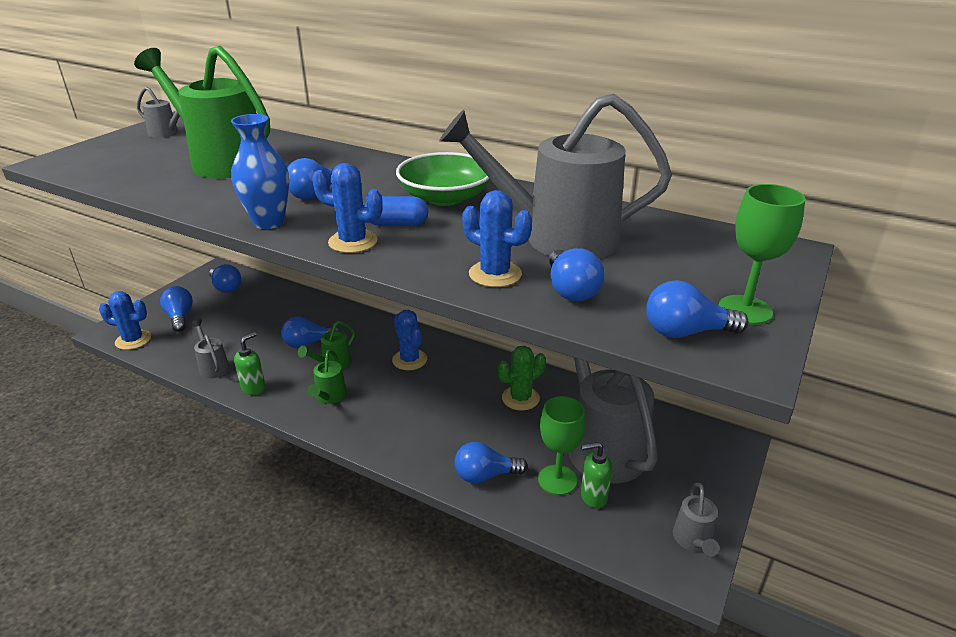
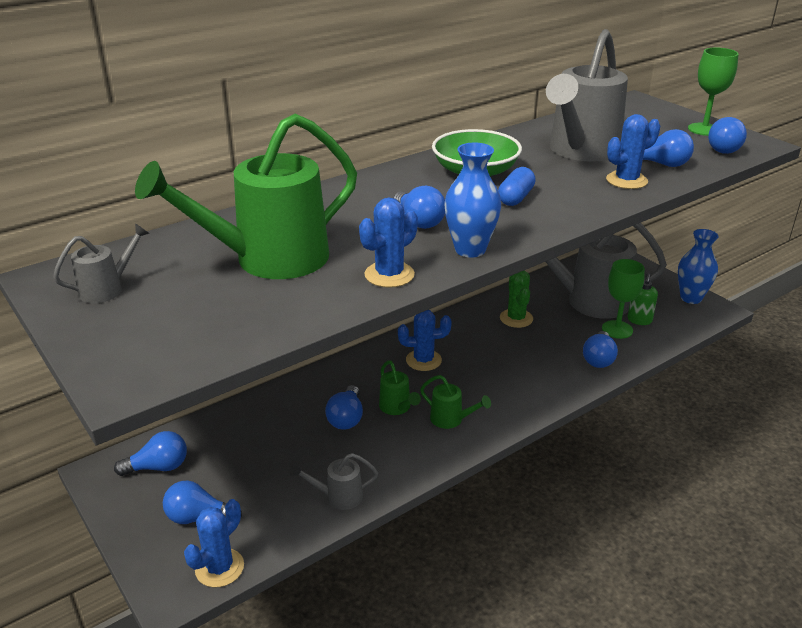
camera: 65 degrees left, 0 degrees up
green soap dispenser [234,332,266,395] -> none
blue cactus [312,163,383,253] -> blue cactus moved to [359,198,418,288]
grey watering can [673,483,719,557] -> blue vase [678,229,719,304]

